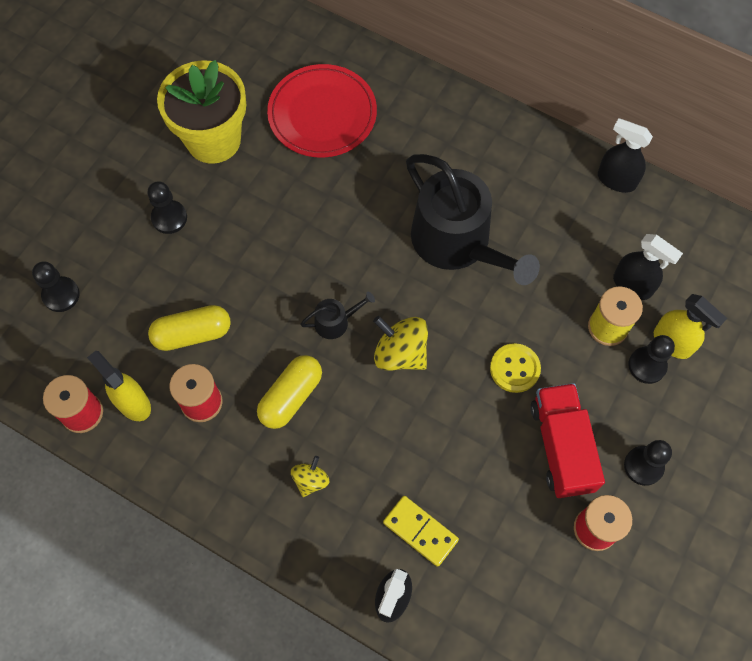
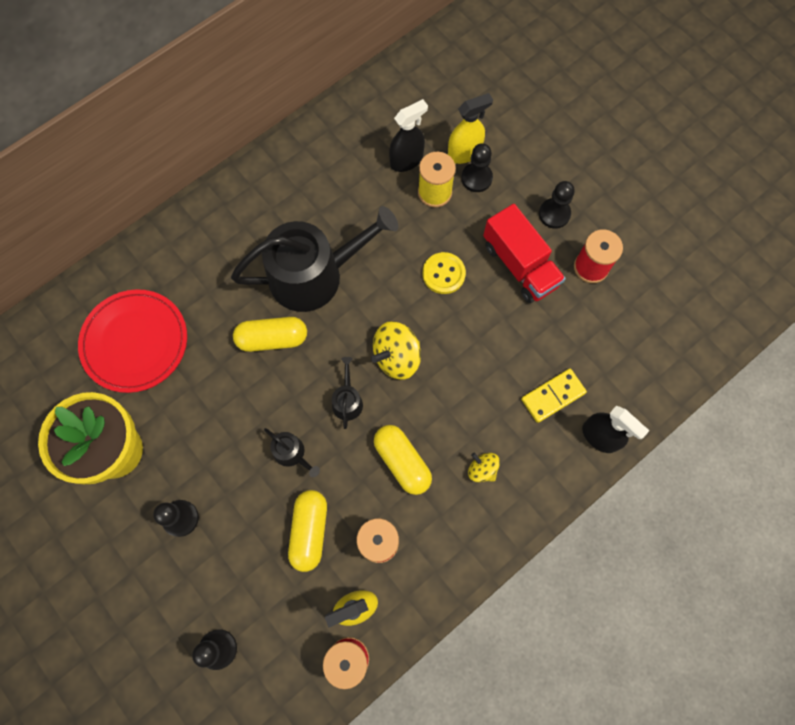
camera: 70 degrees left, 5 degrees up
red truck [530,383,605,498] -> red truck turned 135 degrees counterclockwise [483,204,566,303]
black spray bottle [598,118,653,193] -> none
none -> yellow capsule [233,317,307,352]
none -> black watering can [264,428,320,477]

